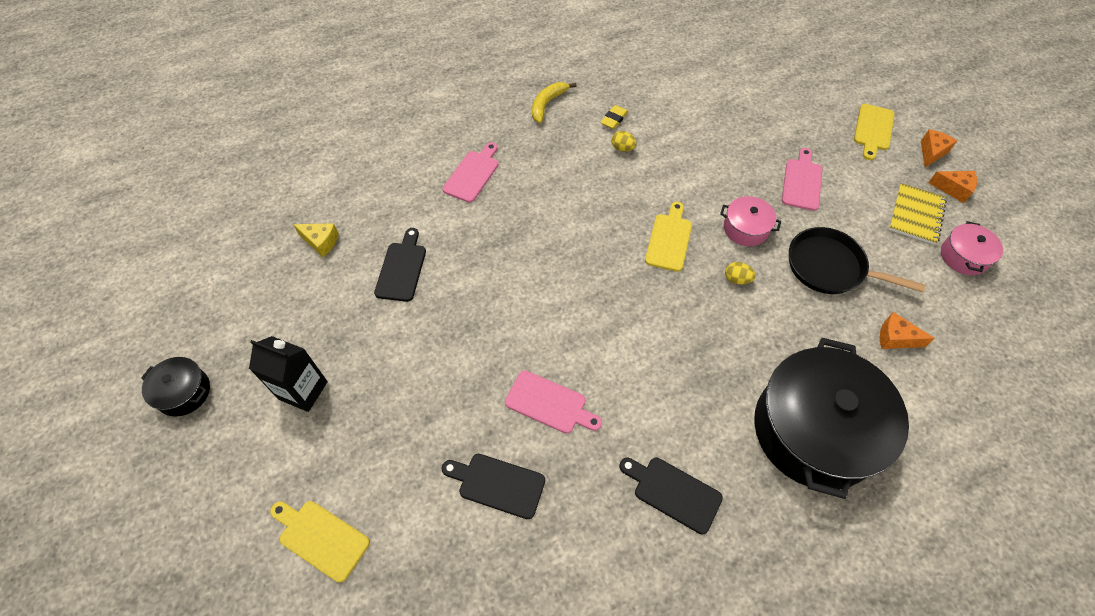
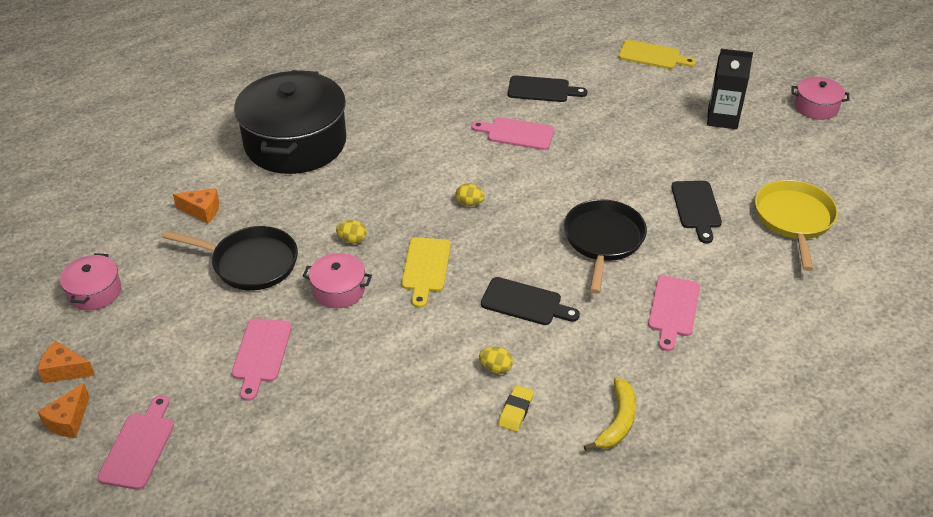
camera: 170 degrees right, 15 degrees down
black pot [141,357,210,417] -> pink pot [792,77,850,120]
yellow cheese [293,223,339,257] -> yellow pan [755,180,838,271]
black cutting board [619,458,723,534] -> black cutting board moved to [481,277,580,325]
yellow cutting board [854,104,895,160] -> pink cutting board [97,395,174,490]
yellow notebook [889,183,947,245] -> none
none -> yellow egg [455,183,485,206]
none -> black pan [564,199,647,294]

